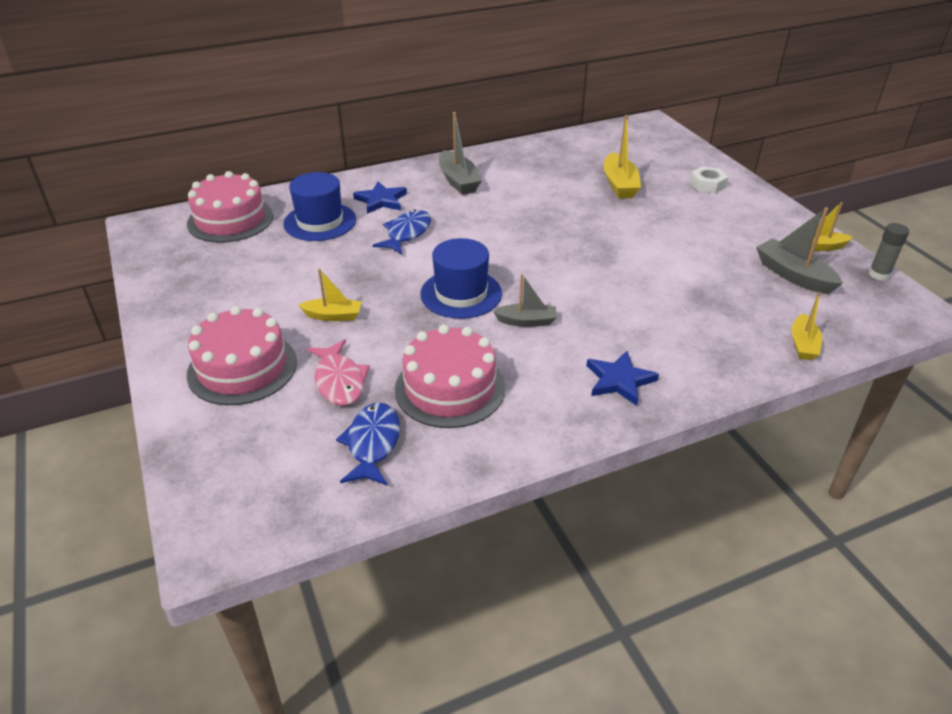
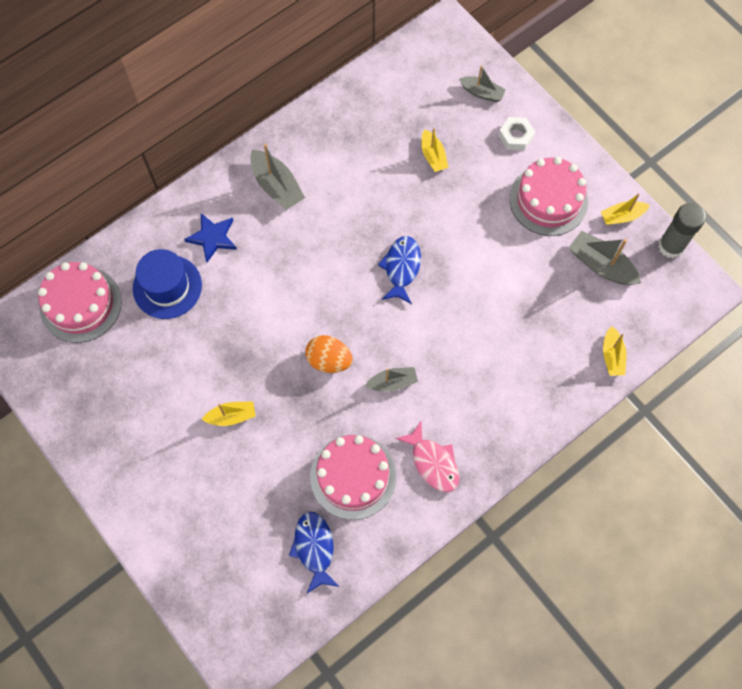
camera: 15 degrees left, 30 degrees up
pink cake [187,306,297,405] -> pink cake moved to [509,157,588,236]
pink fish [307,339,370,406] -> pink fish moved to [395,421,460,492]
blue fish [372,210,431,254] -> blue fish moved to [378,236,421,304]
blue hat [420,238,502,319] -> orange egg [305,335,353,373]
blue star [586,351,659,406] -> none
yellow boat [603,115,641,199] -> yellow boat [421,128,449,172], size x0.65
grey glue stick [868,223,909,280] -> grey glue stick [658,203,706,258], size x1.51
none -> grey boat [459,65,506,102]

